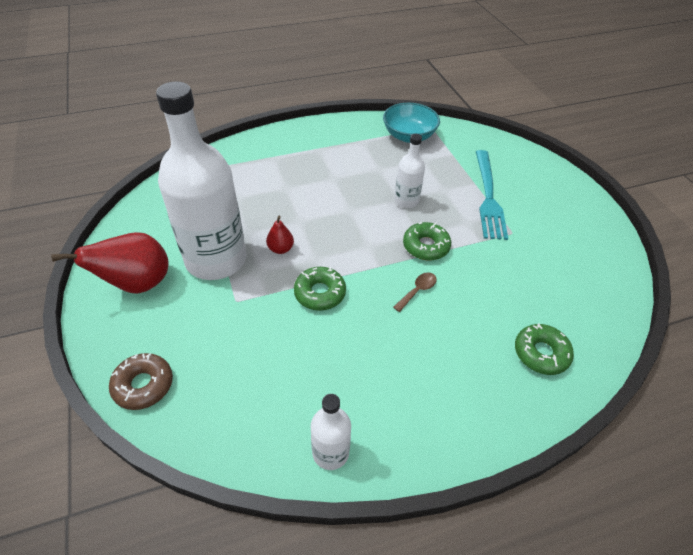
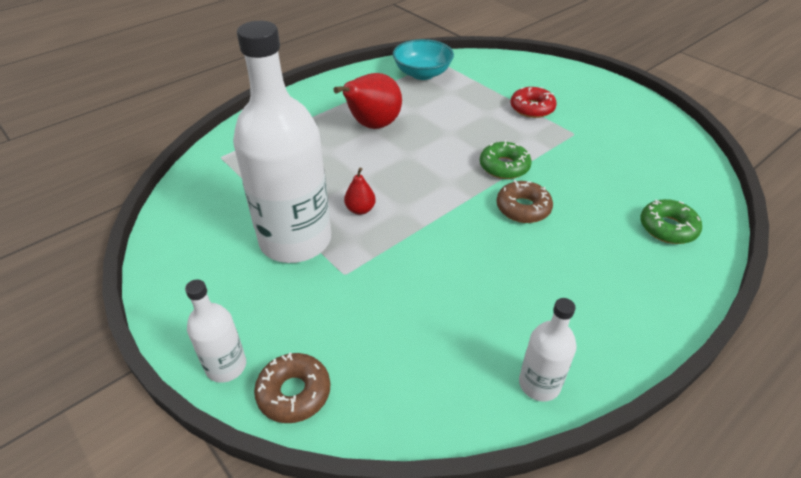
camera: 20 degrees left, 5 degrees down
red pear [51,232,169,294] -> red pear moved to [333,73,402,129]
green donut [294,267,346,311] -> none
brown spoon [393,272,437,312] -> brown donut [496,180,553,223]
white bottle [394,134,425,208] -> white bottle moved to [185,280,246,383]
turquoise fork [476,150,508,240] -> red donut [511,87,557,118]

